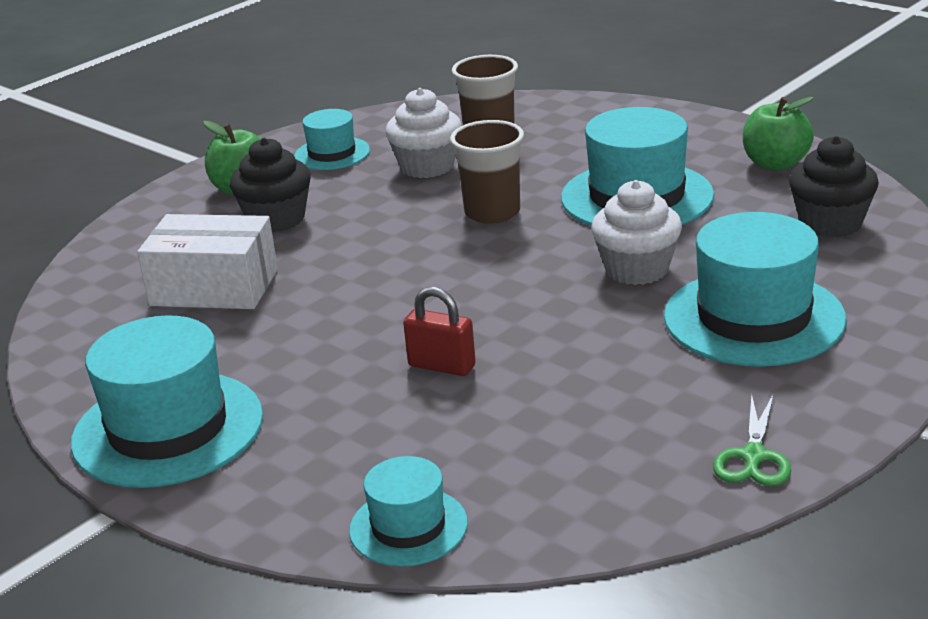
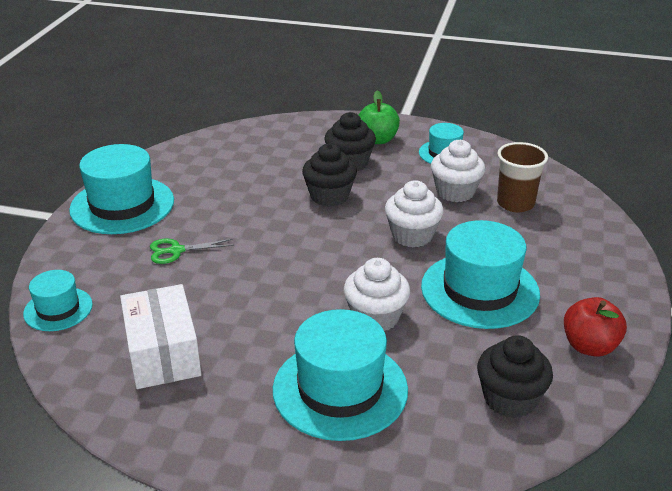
camera: 60 degrees right, 5 degrees up
white box [137,214,278,309] -> white box moved to [120,284,201,389]
red padlock [403,287,476,376] -> none
brown cup [450,120,524,224] -> white cupcake [385,180,443,248]
green scissors [713,394,791,486] -> green scissors moved to [150,238,234,264]
green apple [743,97,814,171] -> red apple [564,297,627,357]
none -> black cupcake [302,143,357,207]

